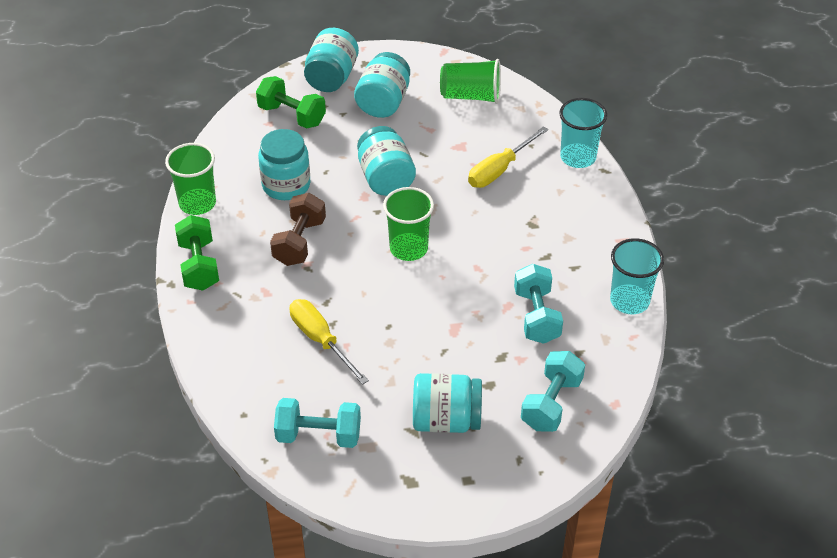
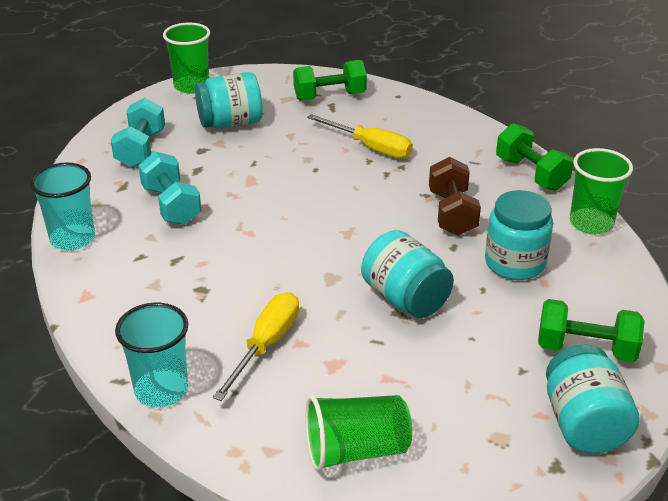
camera: 160 degrees right, 10 degrees down
turquoise dumbbell [274,398,361,448] -> green dumbbell [293,60,367,101]
turquoise jar [354,52,410,118] -> none
green cup [383,187,434,261] -> green cup moved to [163,23,210,94]

